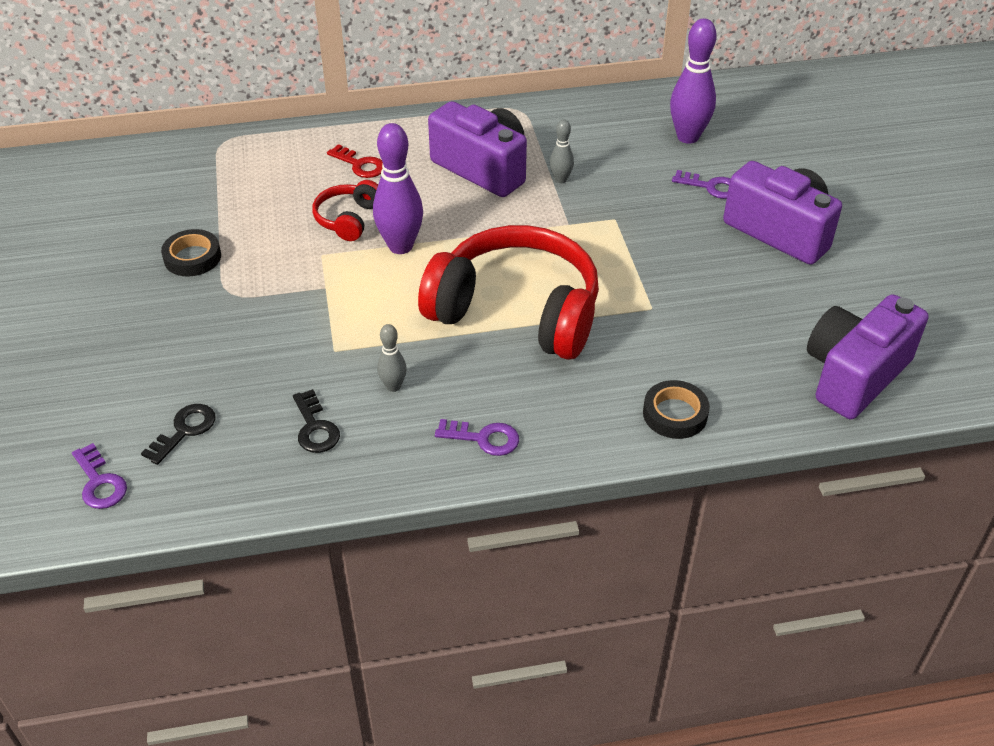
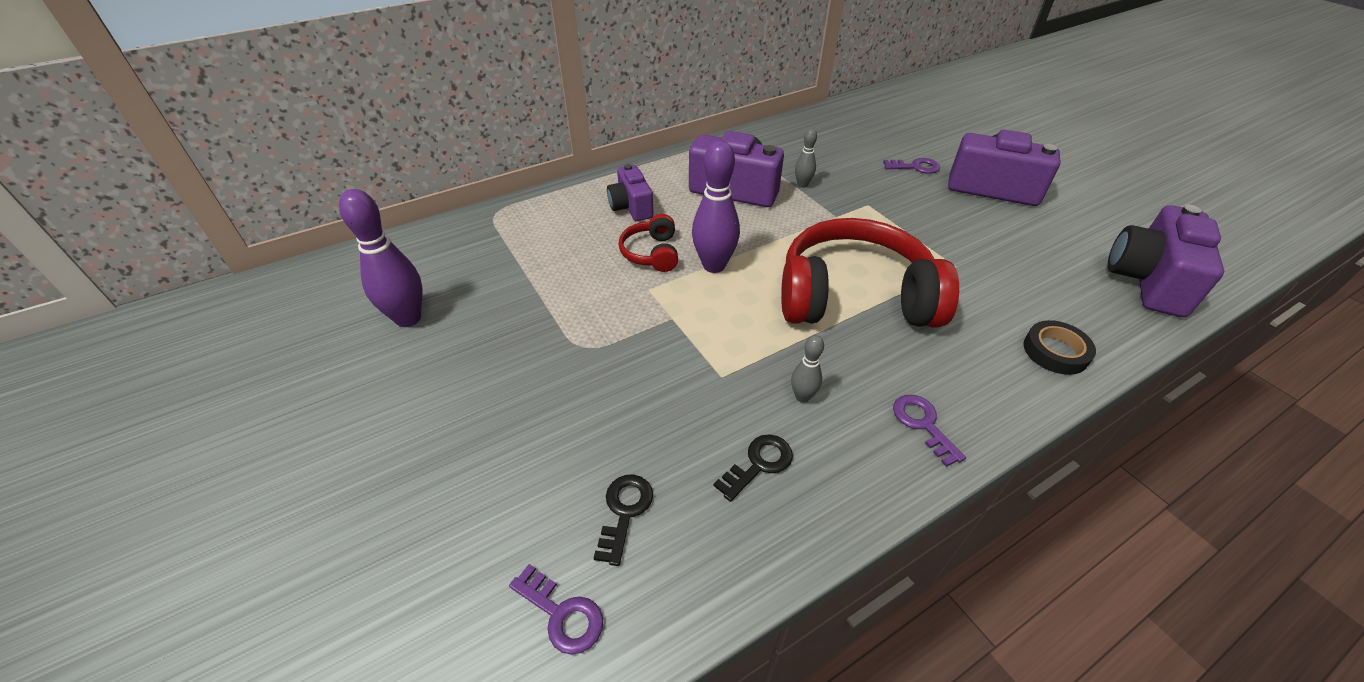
camera: 20 degrees left, 0 degrees up
black tape [161,229,221,276] -> none
black key [293,389,340,453] -> black key turned 90 degrees counterclockwise [713,434,793,502]
red key [327,144,383,178] -> purple camera [607,164,654,221]
purple key [435,419,519,456] -> purple key turned 105 degrees counterclockwise [893,395,966,467]
purple bowling pin [670,18,716,144] -> purple bowling pin moved to [339,189,423,327]

